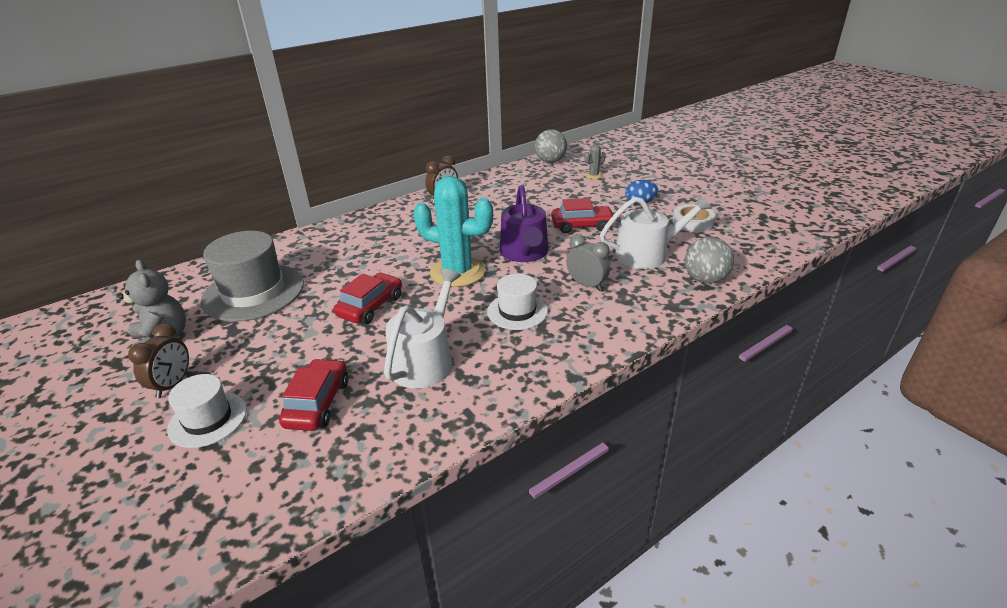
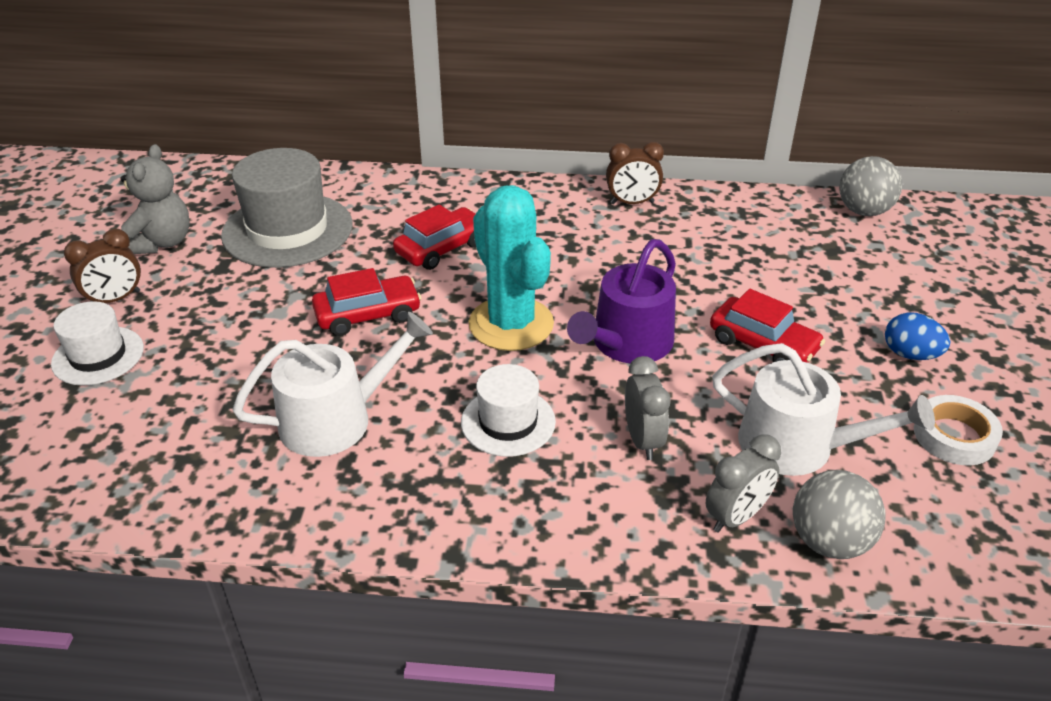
camera: 40 degrees right, 5 degrees up
red car [279,358,348,431] -> red car moved to [393,204,476,270]
grey cactus [584,144,606,179] -> none
none -> grey clock [705,435,781,533]

